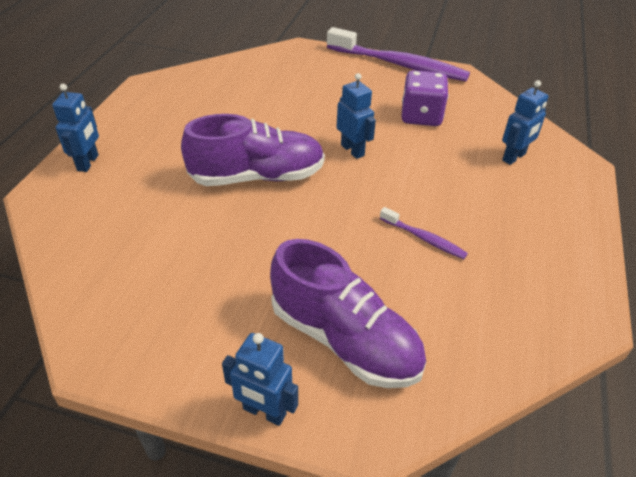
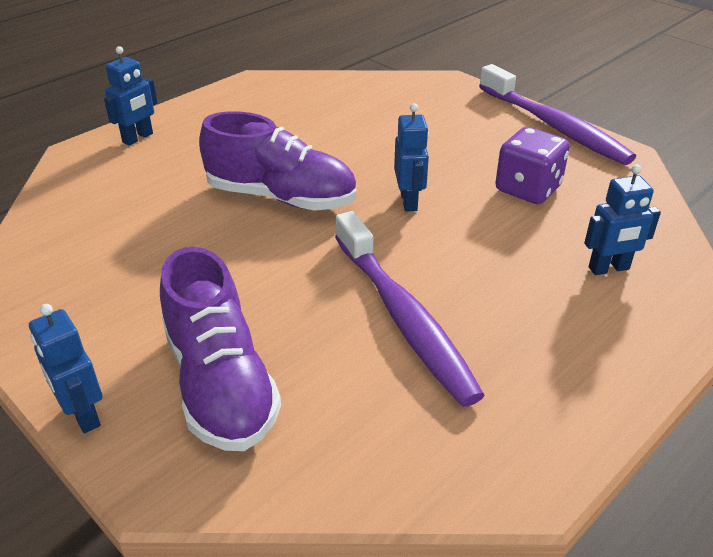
camera: 30 degrees right, 5 degrees down
purple toothbrush [380,207,468,259] -> purple toothbrush [335,211,485,407], size x2.19

